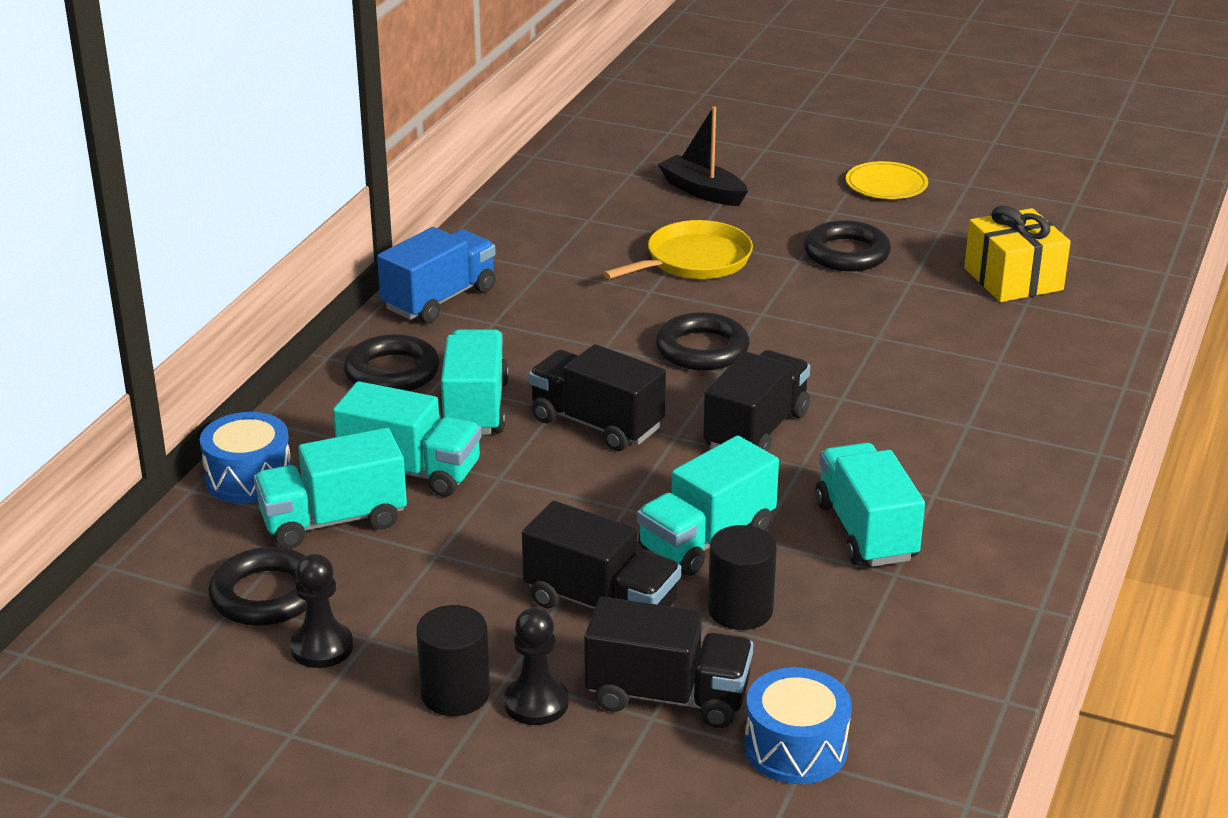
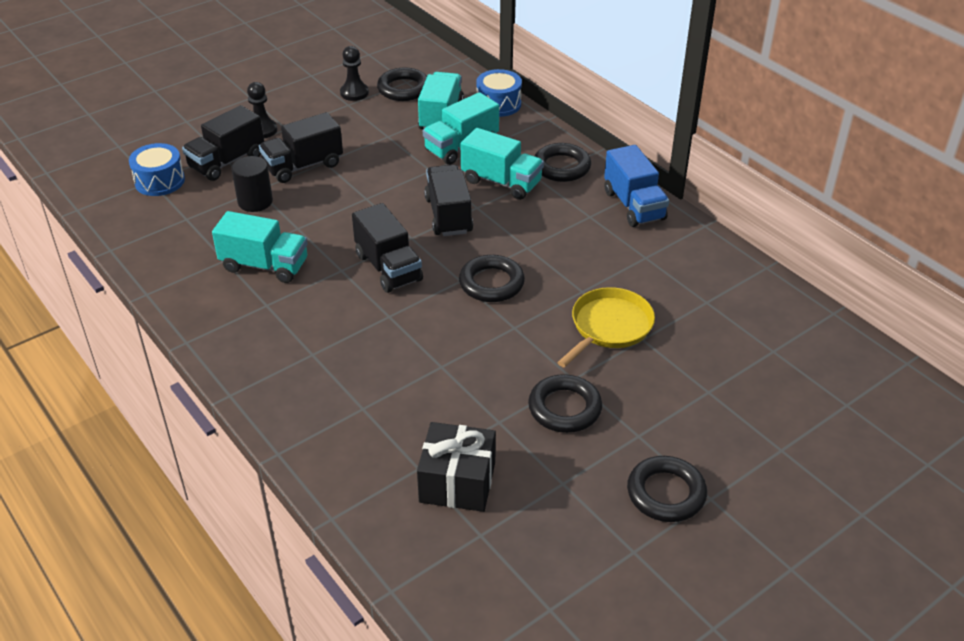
camera: 120 degrees right, 10 degrees up
black cylinder [416,605,490,716] -> none
black truck [529,344,666,451] -> black truck turned 75 degrees counterclockwise [424,165,473,236]
yellow pan [603,220,753,279] -> yellow pan turned 135 degrees counterclockwise [557,287,655,367]
turquoise truck [637,435,779,576] -> none
black boat [658,106,748,206] -> none
yellow plate [846,161,928,199] -> black ring [627,456,707,522]
yellow gift [964,206,1071,302] -> black gift [417,422,496,512]

